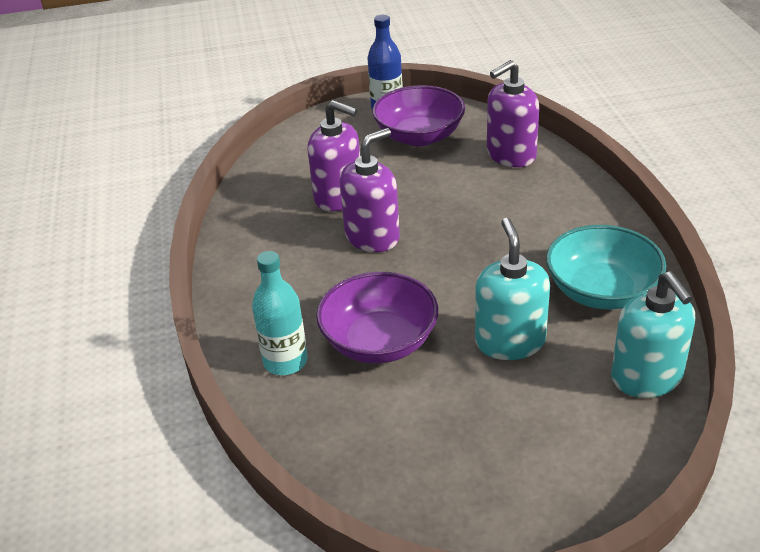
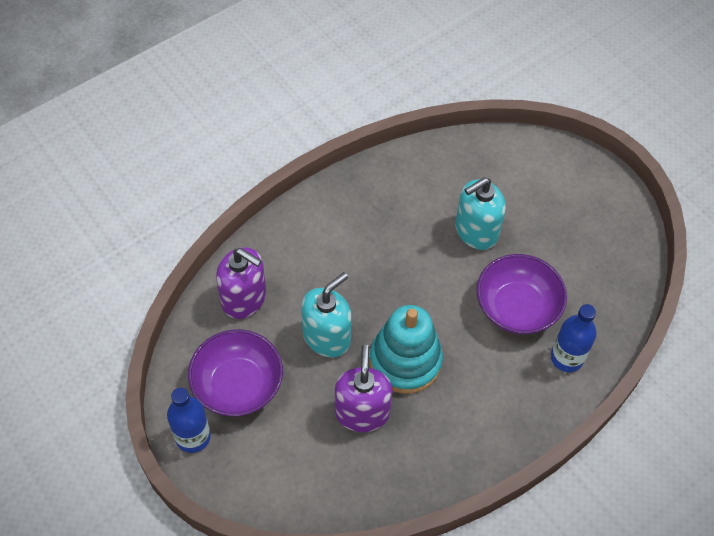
camera: 120 degrees left, 20 degrees up
turquoise bottle [252,251,308,375] -> blue bottle [551,304,597,372]
purple soap dispenser [339,128,400,252] -> turquoise stacking toy [370,305,443,394]
turquoise bowl [546,225,666,310] -> none
turquoise soap dispenser [611,272,695,398] -> turquoise soap dispenser moved to [301,272,352,357]

